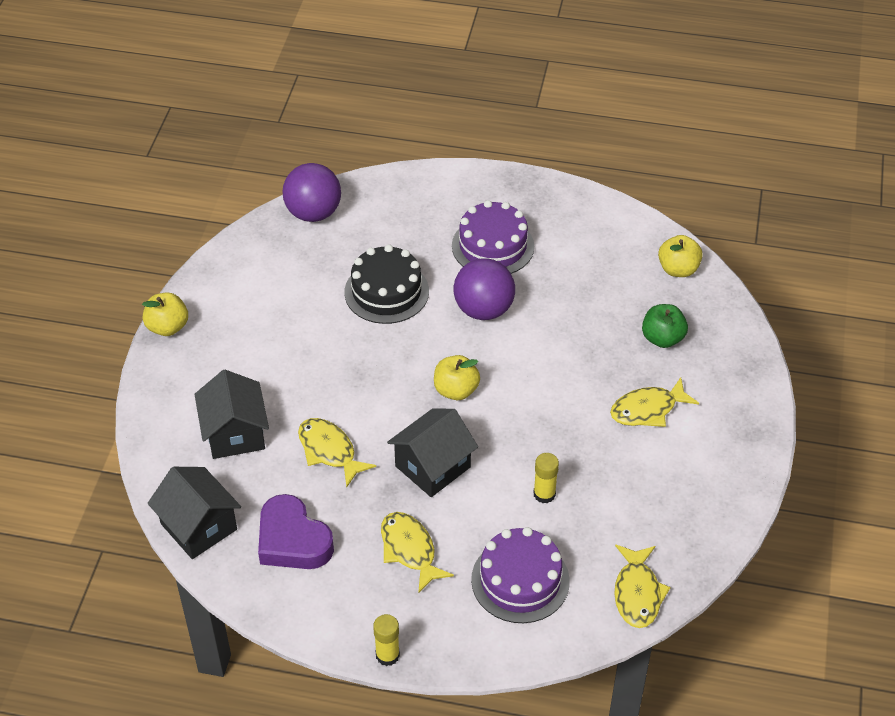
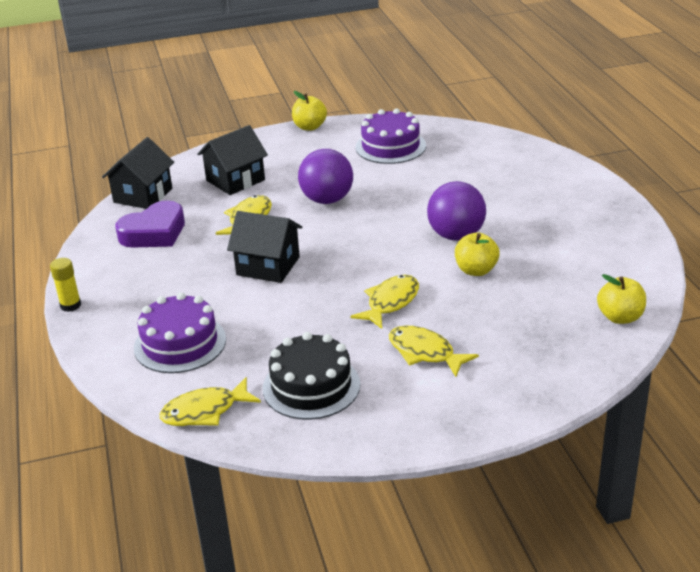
camera: 65 degrees right, 15 degrees down
purple heart [258,494,334,569] -> purple heart turned 150 degrees counterclockwise [115,200,185,248]
purple ball [282,163,341,222] -> purple ball moved to [298,149,353,204]
black cake [344,244,429,324] -> black cake moved to [263,332,360,420]
yellow fish [381,512,454,594] -> yellow fish moved to [350,275,419,329]
yellow apple [434,355,480,400] -> yellow apple moved to [455,232,500,276]
purple cake [452,200,534,274] -> purple cake moved to [356,108,426,164]
yellow glue stick [533,453,559,503] -> none
green apple [642,304,688,348] -> none

